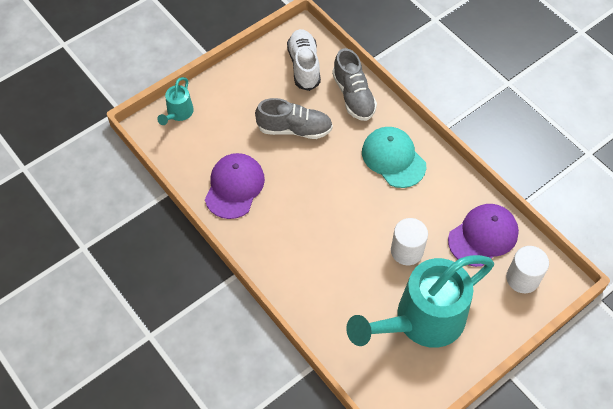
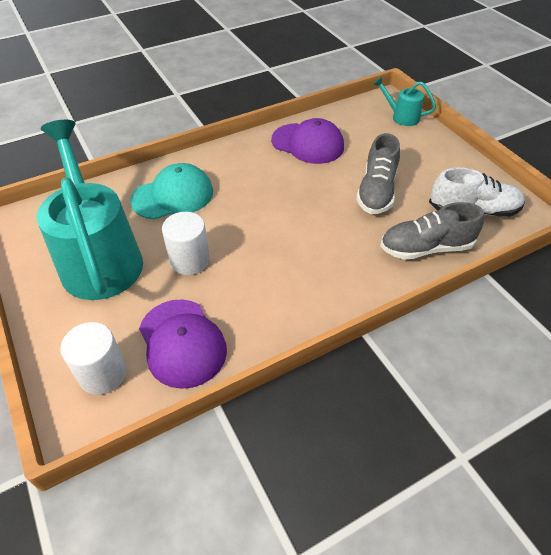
camera: 100 degrees right, 10 degrees down
turquoise cap [362,127,426,188] -> turquoise cap moved to [130,163,213,220]

